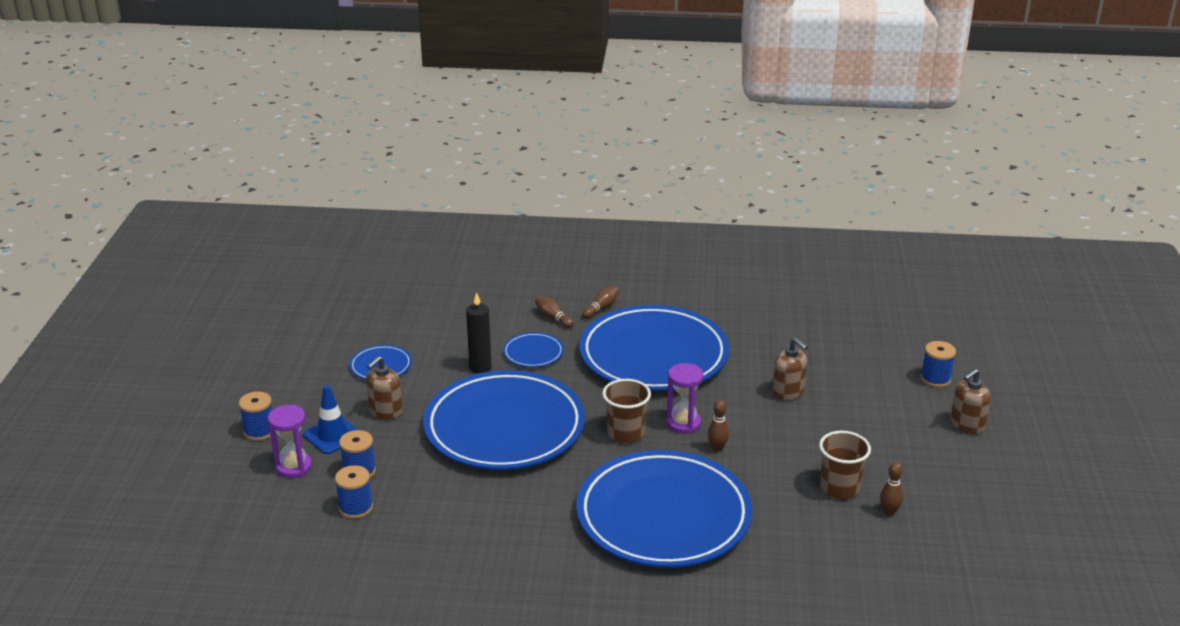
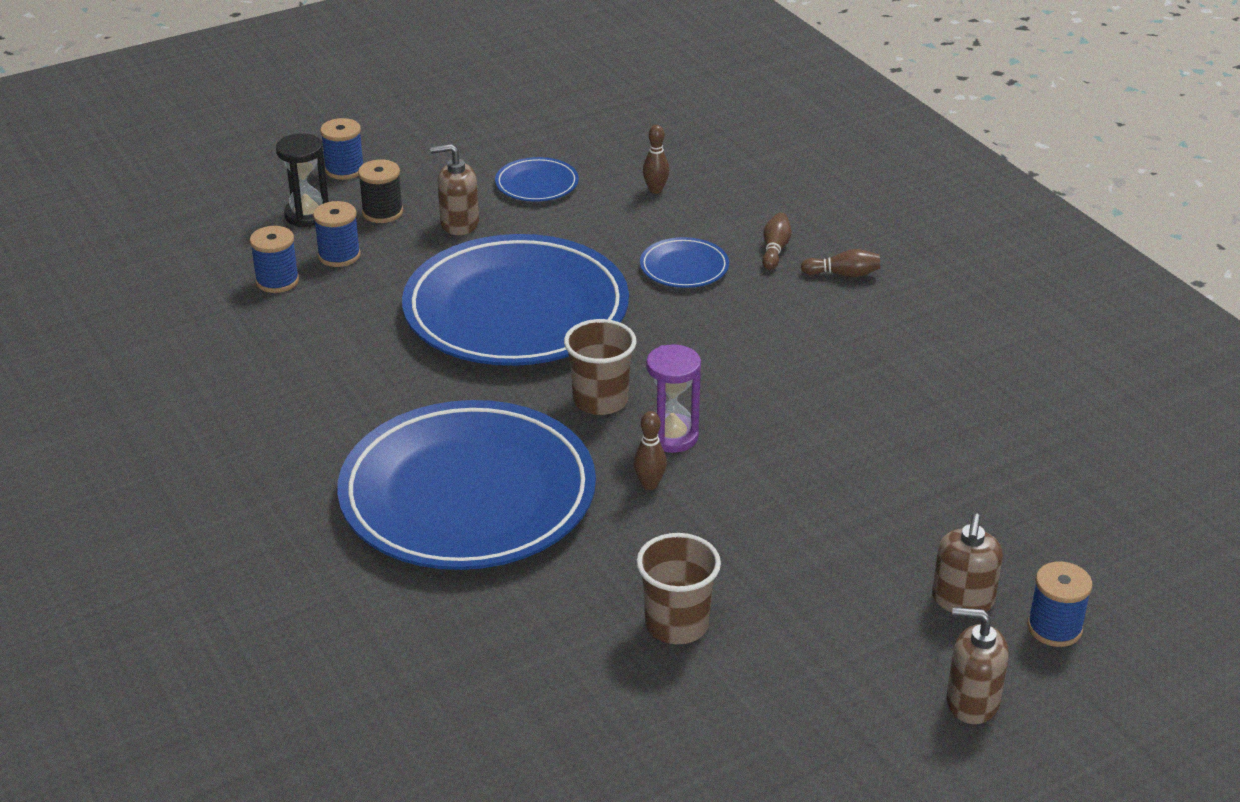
camera: 55 degrees right, 5 degrees up
purple hourglass [268,405,312,478] -> black hourglass [276,133,329,227]
blue traffic cone [303,385,358,454] -> black spool [358,160,403,223]
black candle [466,292,492,374] -> none
blue plate [579,305,729,391] -> none
brown soap dispenser [772,337,808,400] -> brown soap dispenser moved to [932,513,1003,612]
brown bowling pin [880,462,903,516] -> brown bowling pin moved to [643,125,669,194]

